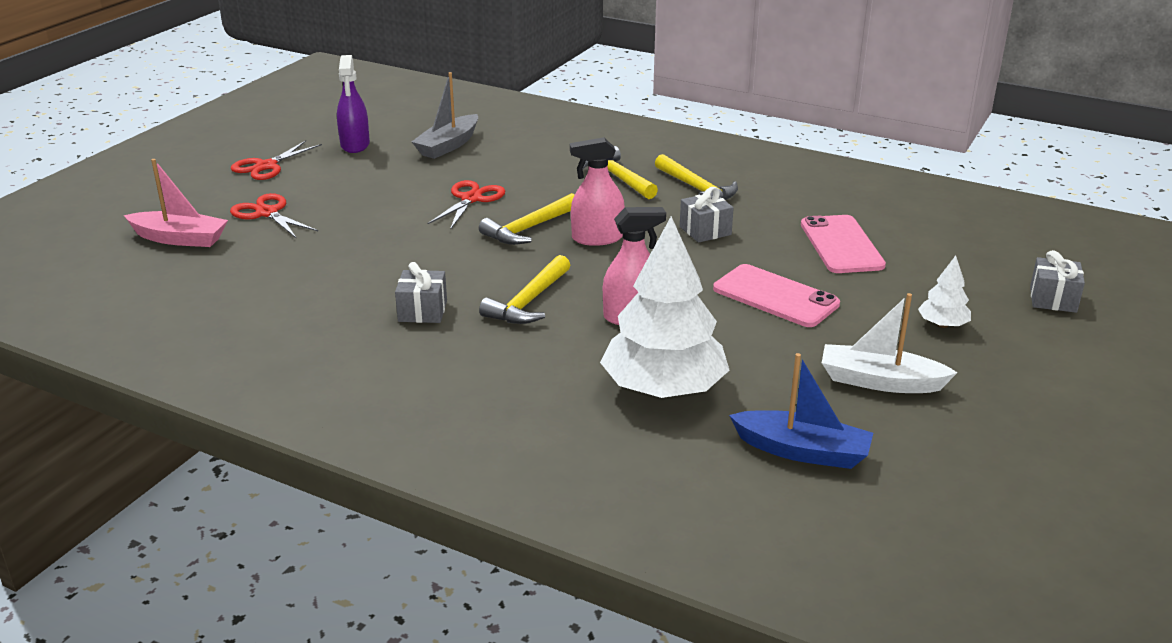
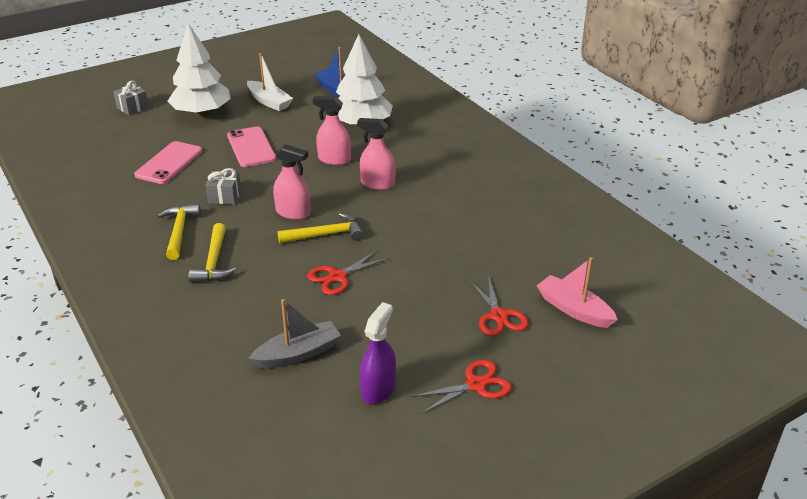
camera: 150 degrees left, 5 degrees up
grey gift [395,262,447,323] -> none
yellow hammer [479,255,570,324] -> pink spray bottle [357,118,396,190]
white tree [918,256,971,328] -> white tree [167,23,231,116], size x2.24

